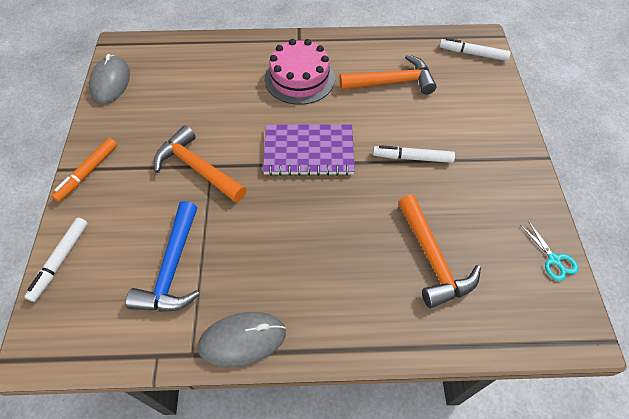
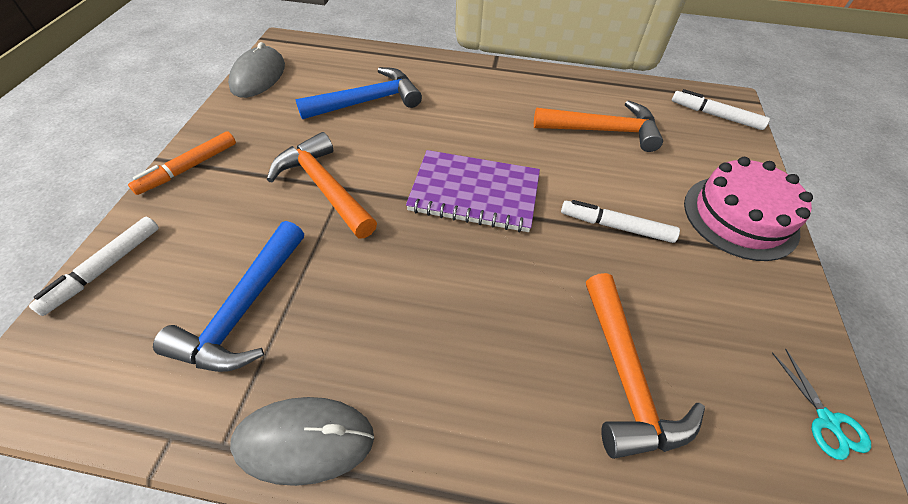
camera: 10 degrees right, 5 degrees down
pink cake [265,39,335,105] -> pink cake moved to [684,157,813,261]
none -> blue hammer [296,67,422,119]

